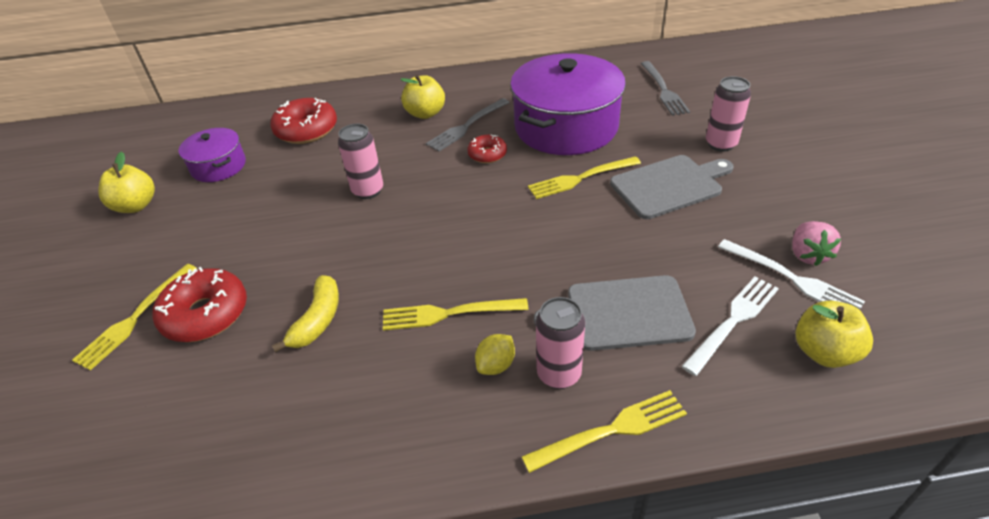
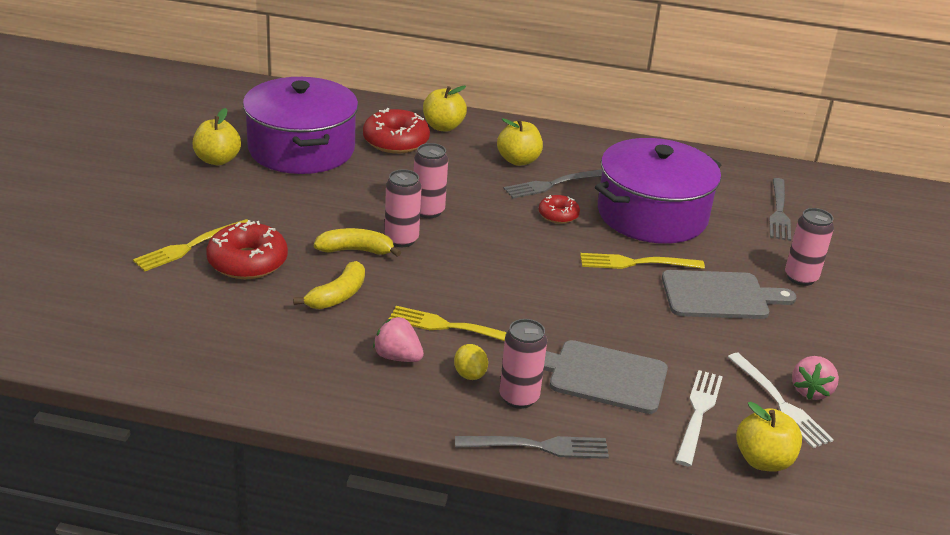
camera: 15 degrees right, 10 degrees down
purple pot [179,128,246,182] -> purple pot [243,77,358,174], size x1.94
yellow lemon [475,334,515,375] -> yellow lemon turned 75 degrees counterclockwise [454,344,488,380]
yellow fork [521,390,687,473] -> grey fork [455,436,609,459]
white fork [681,276,779,376] -> white fork turned 45 degrees counterclockwise [675,370,723,467]
none -> yellow banana [314,228,401,257]
none -> pink strawberry [373,317,424,362]
none -> pink can [385,169,422,247]
none -> yellow apple [423,86,467,132]

